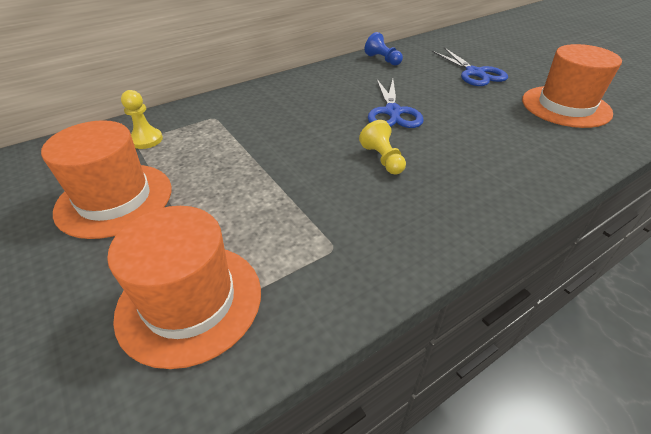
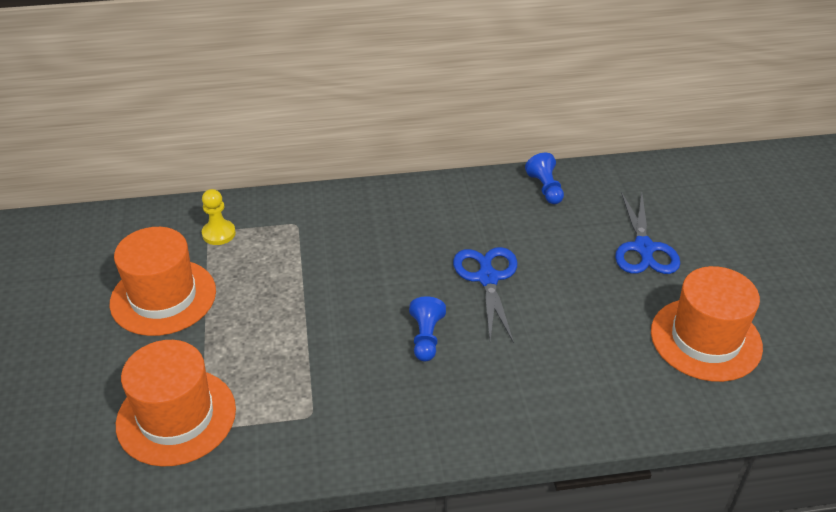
camera: 25 degrees right, 0 degrees up
yellow pawn [359,120,406,175] -> blue pawn [409,296,446,361]
blue scissors [368,79,424,128] -> blue scissors turned 150 degrees clockwise [453,247,517,343]

